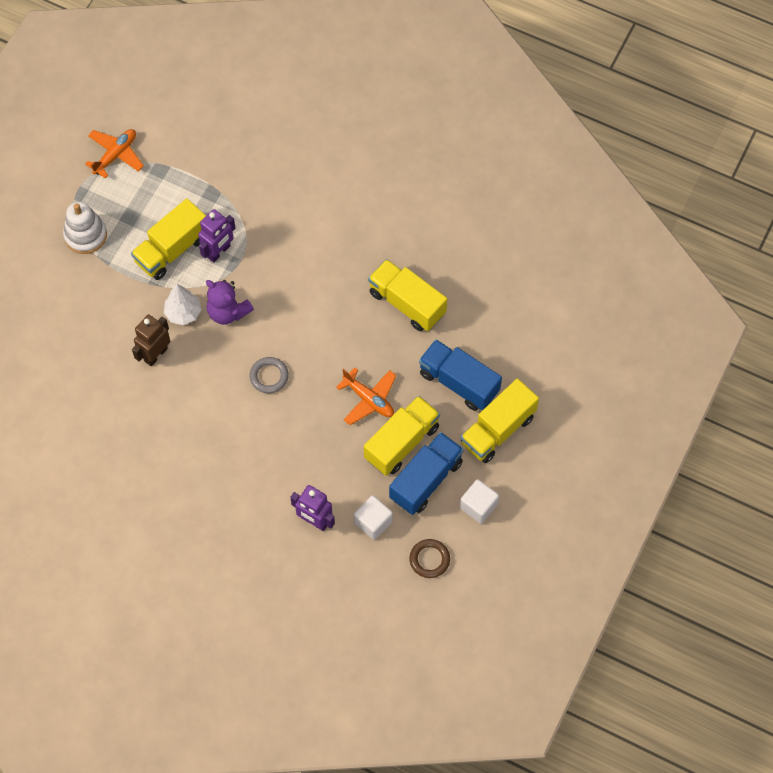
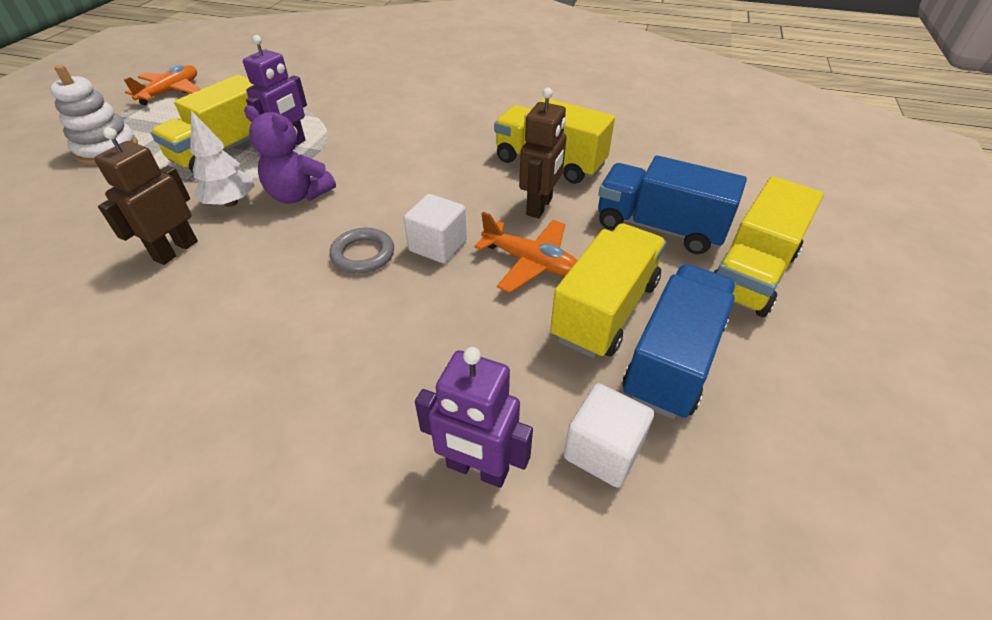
camera: 10 degrees left, 20 degrees down
brown ring [409,539,450,578] -> none
white cube [460,479,499,524] -> white cube moved to [404,194,467,263]
none -> brown robot [519,88,567,218]

